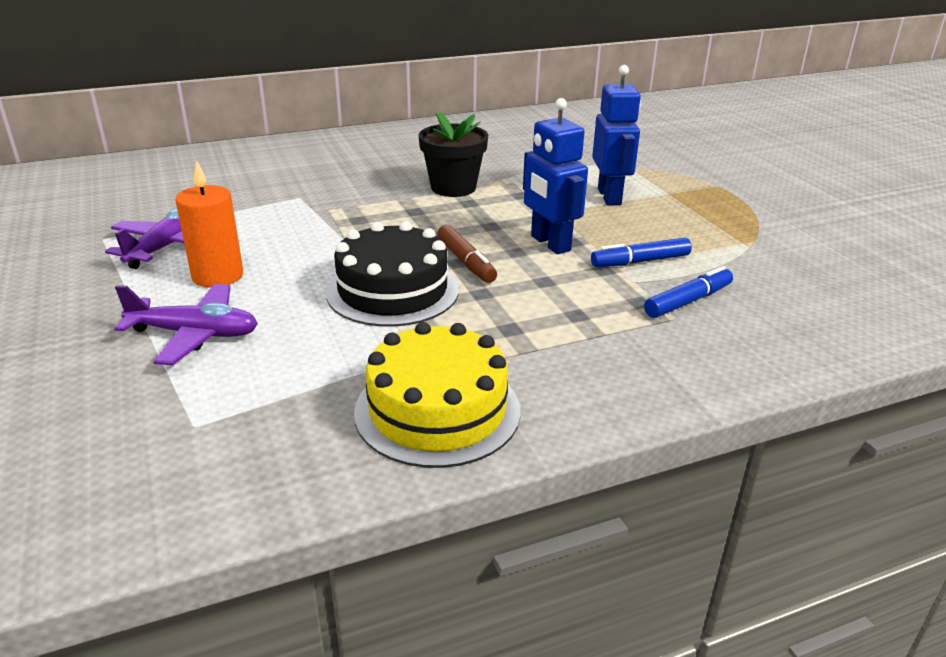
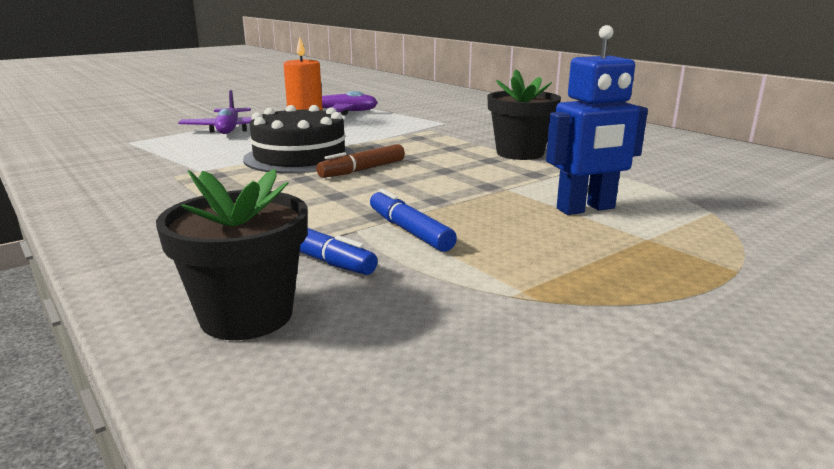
camera: 75 degrees right, 10 degrees down
yellow cake [354,322,521,468] -> none
blue robot [523,98,588,254] -> none
none -> black flower pot [156,169,308,340]

